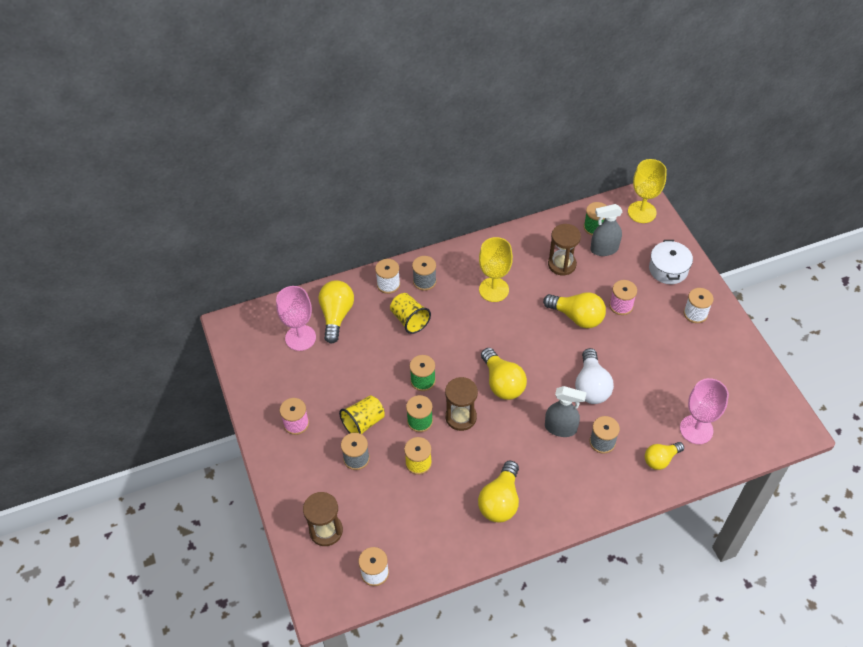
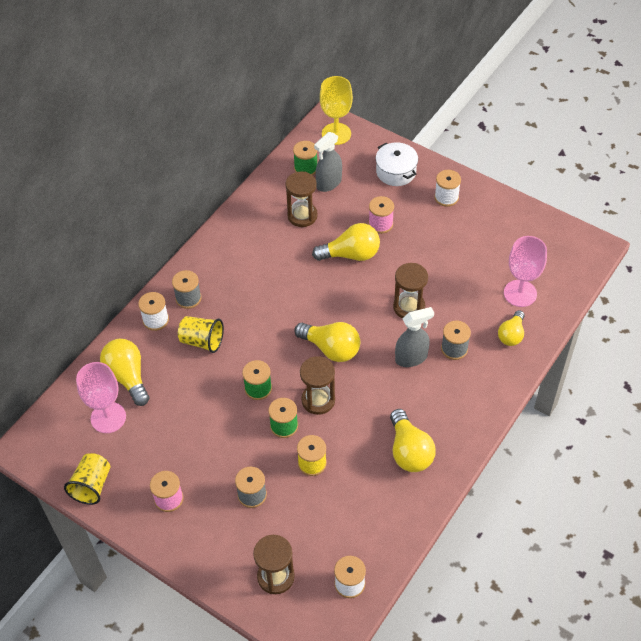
camera: 35 degrees left, 0 degrees up
yellow cup [339,395,385,434] -> yellow cup moved to [64,453,111,505]
yellow goblet [479,237,513,302] -> none
white light bulb [575,348,614,404] -> brown hourglass [393,263,428,318]

